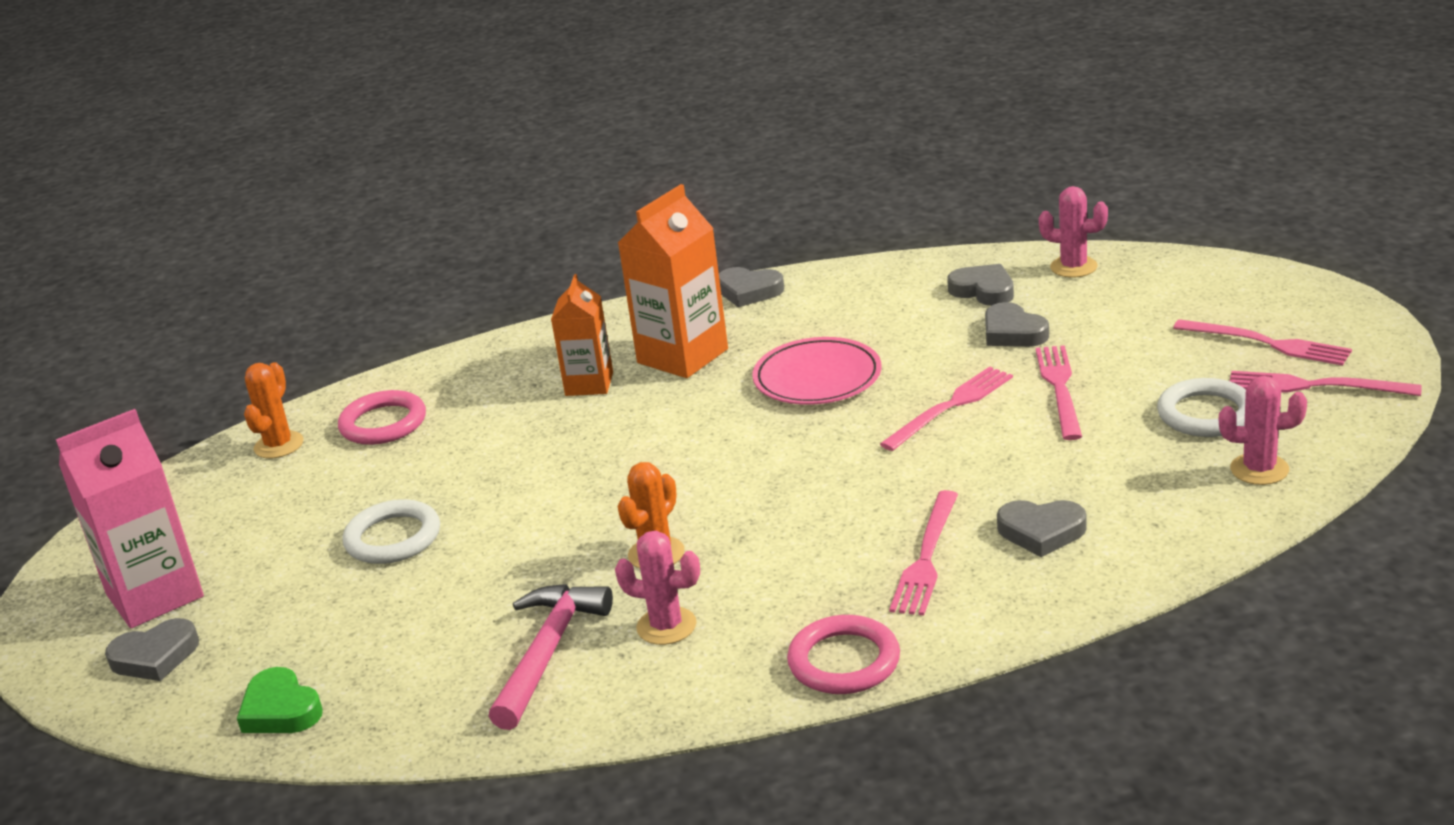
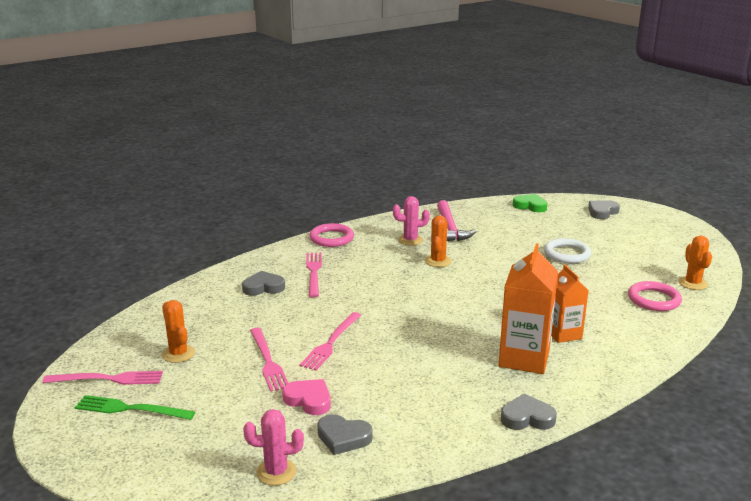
camera: 155 degrees right, 5 degrees down
pink carton [56,409,204,628] -> none
pink plate [752,337,882,405] -> none
grey heart [985,302,1049,347] -> pink heart [282,379,331,415]
white ring [1157,378,1246,437] -> orange cactus [162,300,195,363]
pink fork [1173,319,1352,366] -> green fork [75,395,195,420]
pink cactus [1219,376,1307,485] -> none

